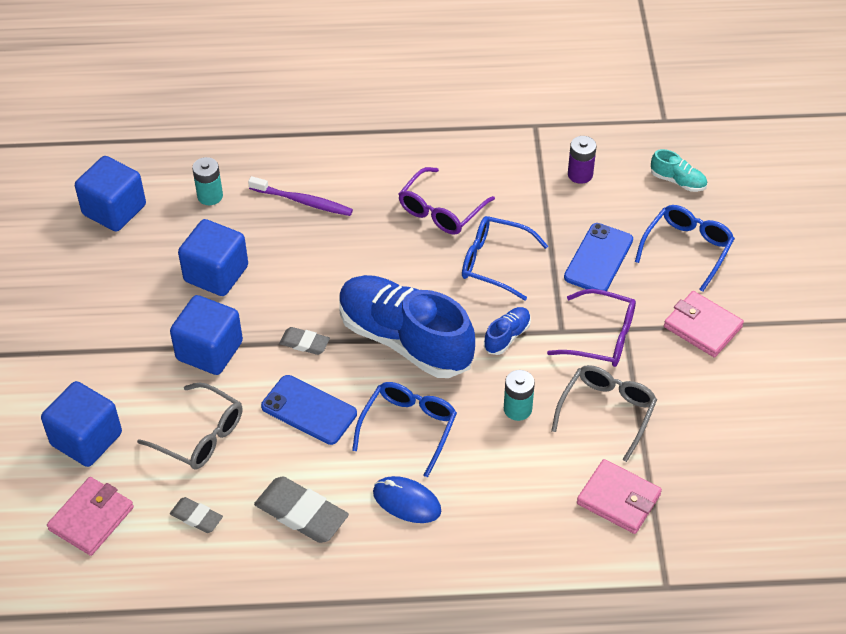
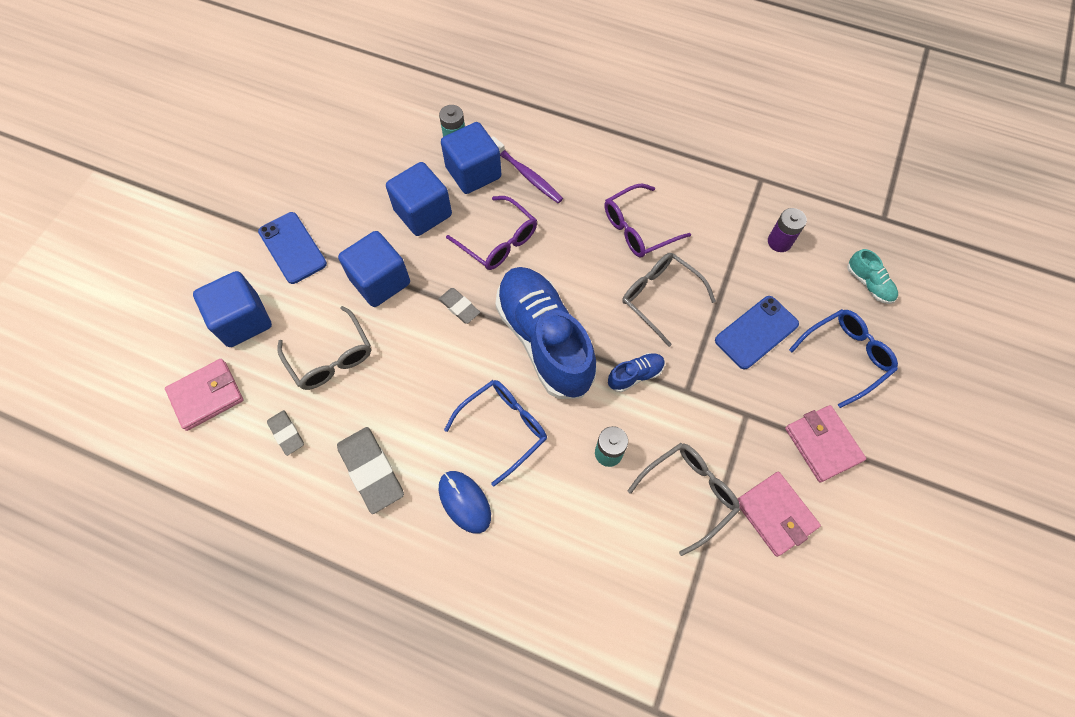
camera: 25 degrees right, 15 degrees up
blue cube [75,156,146,232] -> blue cube moved to [441,122,501,194]
blue phone [261,375,357,445] -> blue phone moved to [258,212,327,284]
blue glasses [462,216,548,300] -> grey glasses [622,253,716,347]
purple glasses [547,289,636,367] -> purple glasses moved to [446,196,537,270]
pink wallet [577,459,662,534] -> pink wallet moved to [738,472,821,557]

